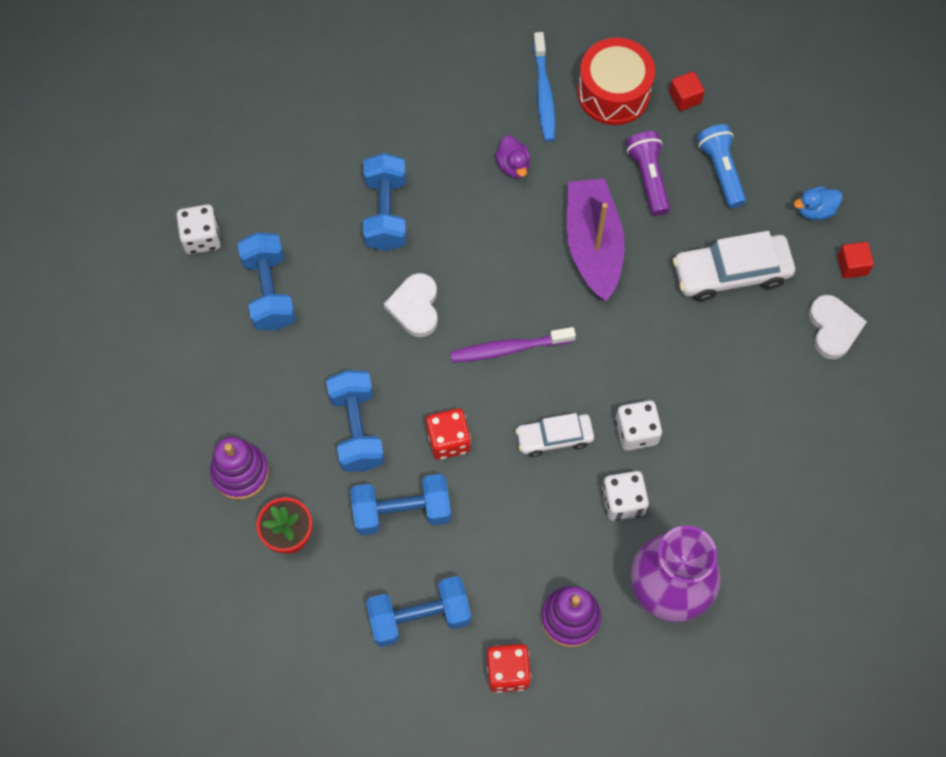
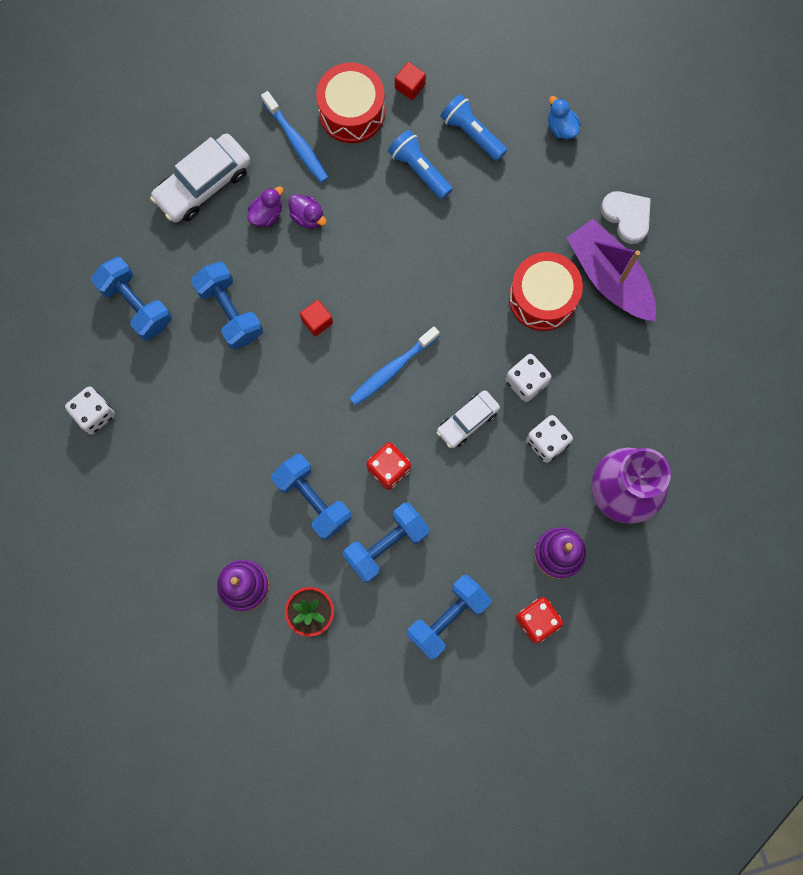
camera: 30 degrees left, 10 degrees up
blue dumbbell [238,232,296,330] -> blue dumbbell moved to [91,257,172,340]
white heart [384,273,438,337] -> none
purple toothbrush [450,327,576,363] -> blue toothbrush [349,327,440,406]
purple boat [567,178,625,301] -> purple boat moved to [567,219,656,321]
purple flashlight [626,131,670,216] -> blue flashlight [388,130,453,200]
white car [673,231,795,301] -> white car moved to [150,134,251,223]
blue duck [794,186,843,220] -> blue duck turned 105 degrees clockwise [548,96,581,139]
red cube [837,242,874,278] -> red cube moved to [300,300,333,336]
none -> purple duck [247,186,284,227]
none -> red drum [509,252,583,331]

